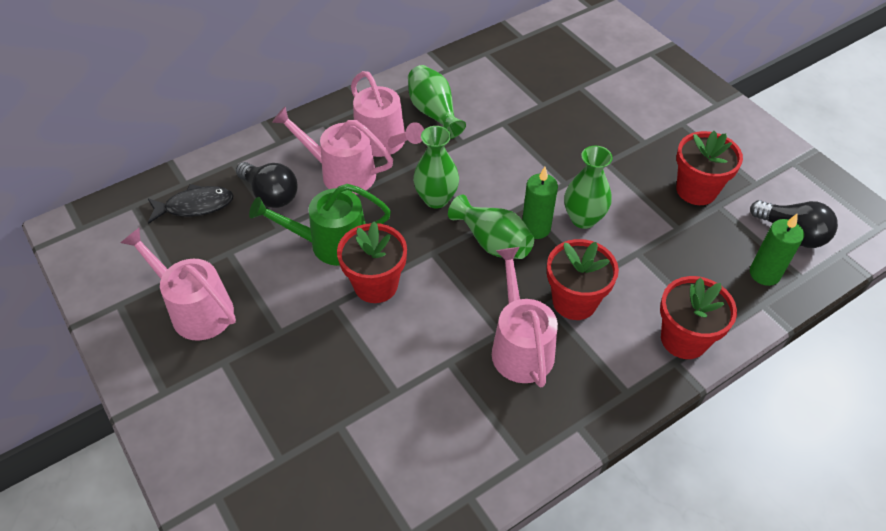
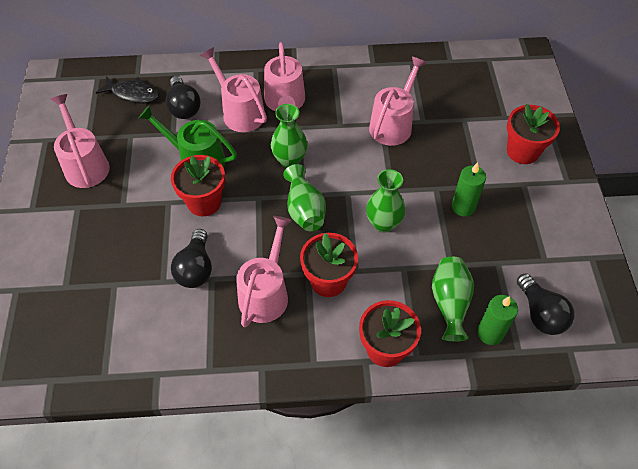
camera: 30 degrees right, 5 degrees up
green vase [408,65,466,139] -> green vase moved to [432,257,474,342]
green candle [522,167,558,239] -> green candle moved to [452,162,486,217]
red flower pot [676,131,743,205] -> red flower pot moved to [507,104,560,164]
none -> black light bulb [171,229,212,288]
none -> pink watering can [369,57,427,146]

